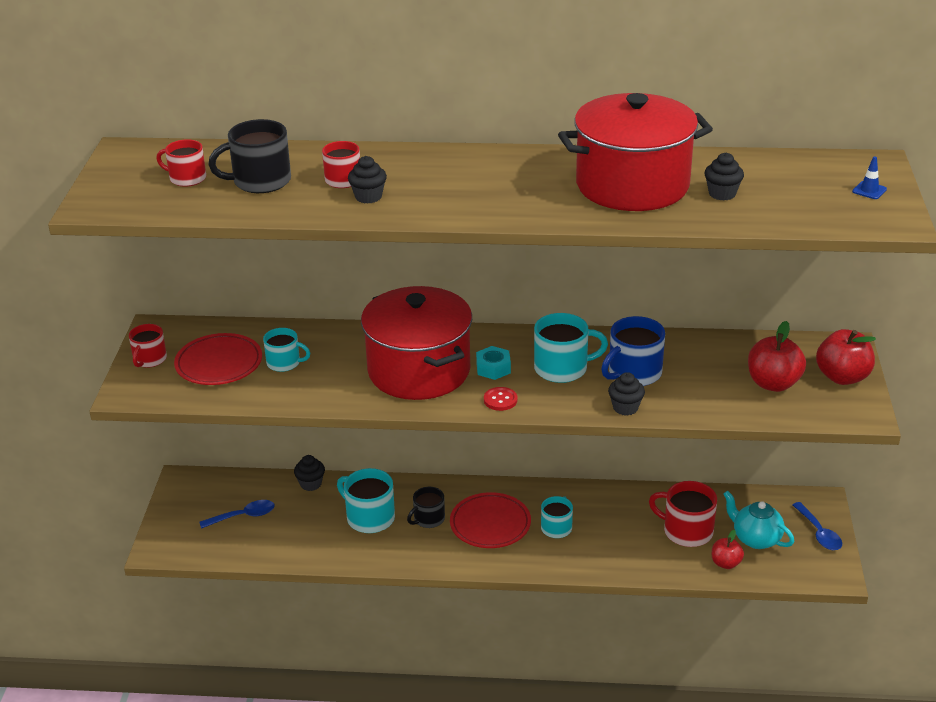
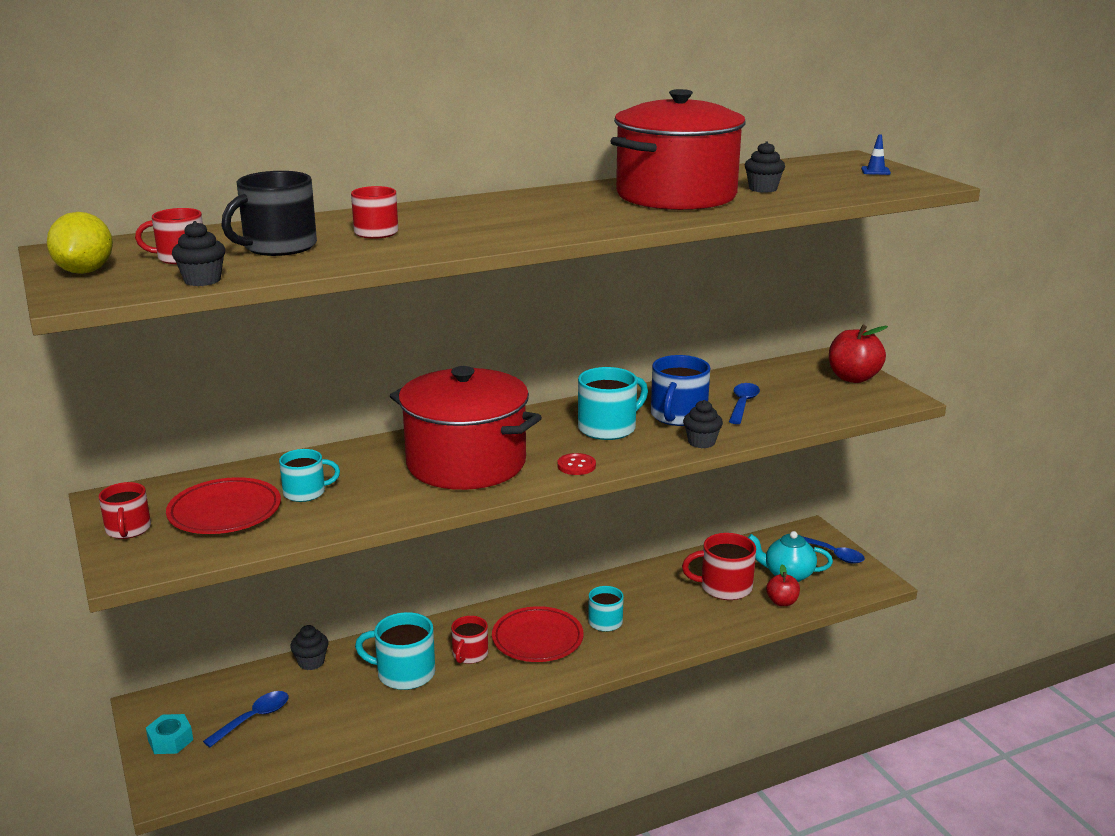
camera: 30 degrees left, 10 degrees down
black cupcake [348,156,387,203] -> black cupcake moved to [172,221,225,286]
black mug [407,487,445,528] -> red mug [451,616,488,664]
turquoise nut [476,346,511,380] -> turquoise nut moved to [146,714,193,754]
red apple [748,321,806,392] -> none
none -> yellow lemon [47,212,113,274]
none -> blue spoon [729,383,760,424]

